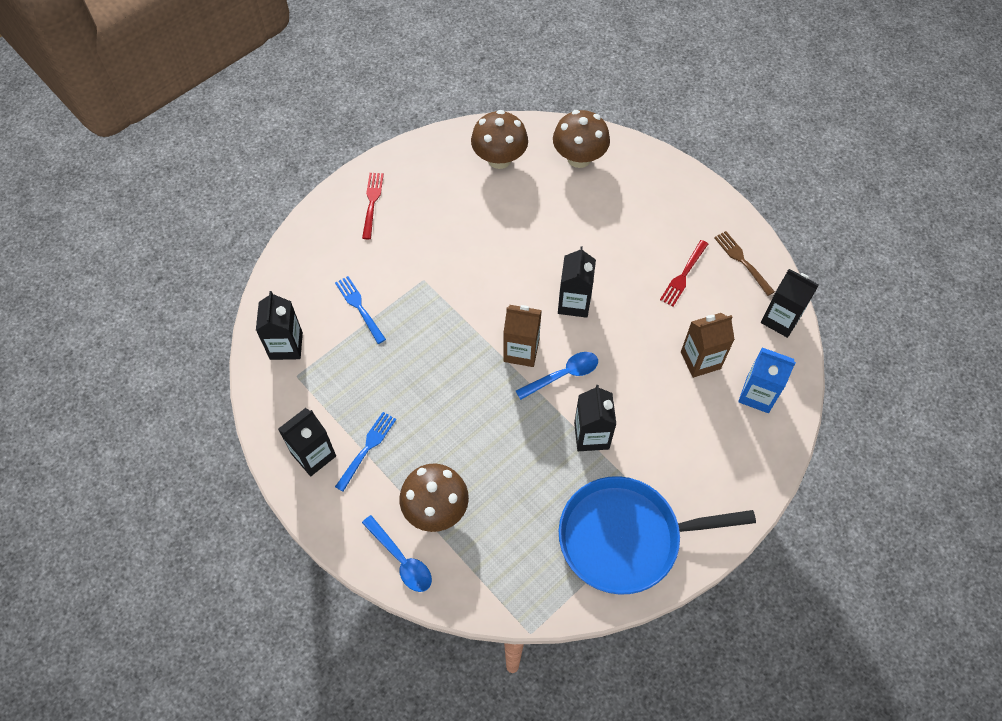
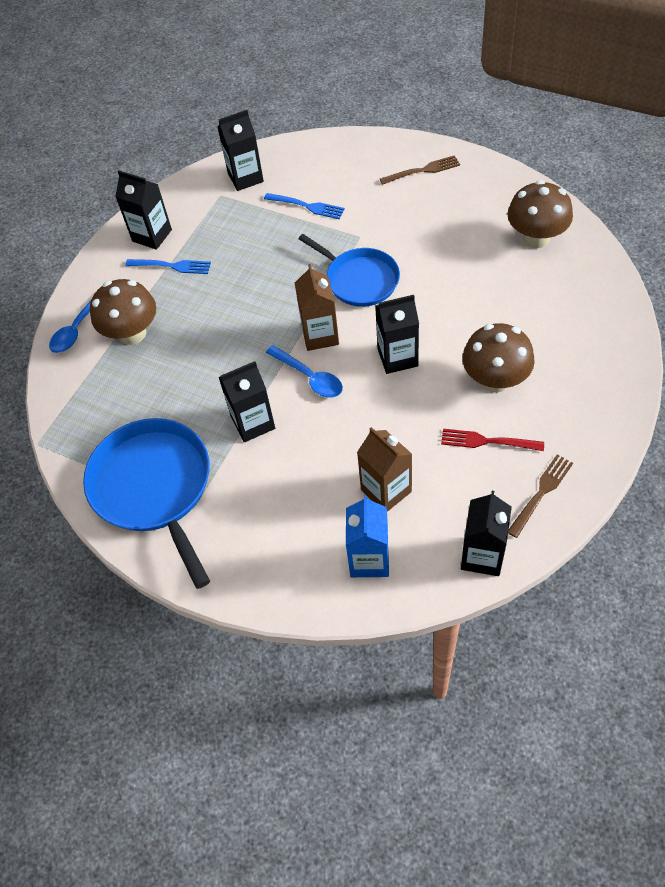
camera: 75 degrees right, 5 degrees down
blue fork [335,276,386,344] -> blue fork turned 75 degrees clockwise [264,193,345,219]
red fork [362,173,384,239] -> brown fork [380,155,460,185]
brown mushroom [553,110,610,168] -> brown mushroom moved to [462,323,535,393]
none -> blue pan [298,234,400,307]

